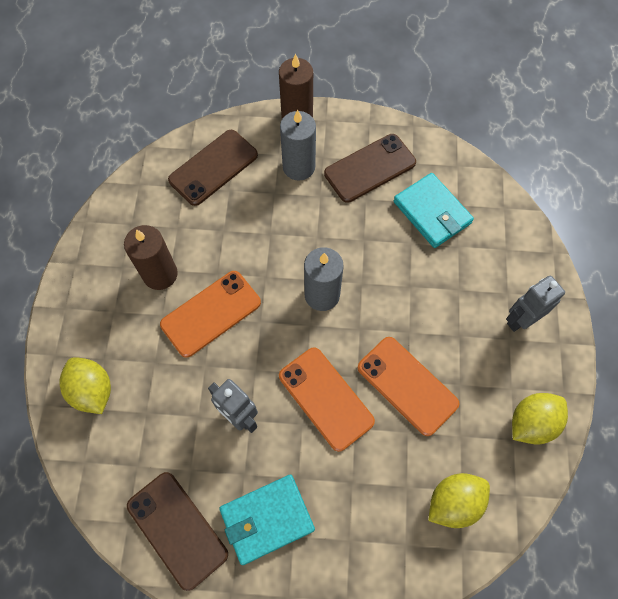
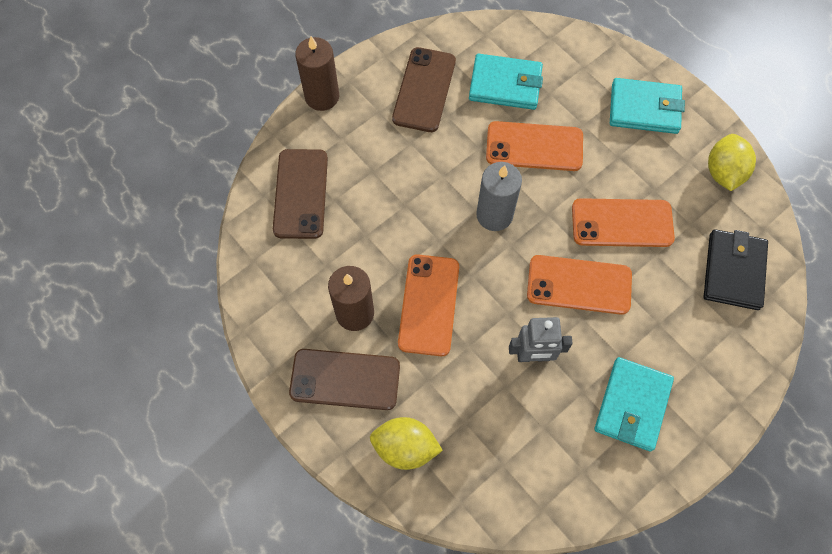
camera: 45 degrees left, 0 degrees up
brown phone [127,472,228,591] -> brown phone moved to [289,349,400,410]
grey candle [280,109,316,181] -> none
yellow lemon [428,473,490,528] -> black wallet [704,229,768,310]
grey robot [506,275,565,332] -> turquoise wallet [610,78,685,134]
none -> orange phone [486,121,583,171]

